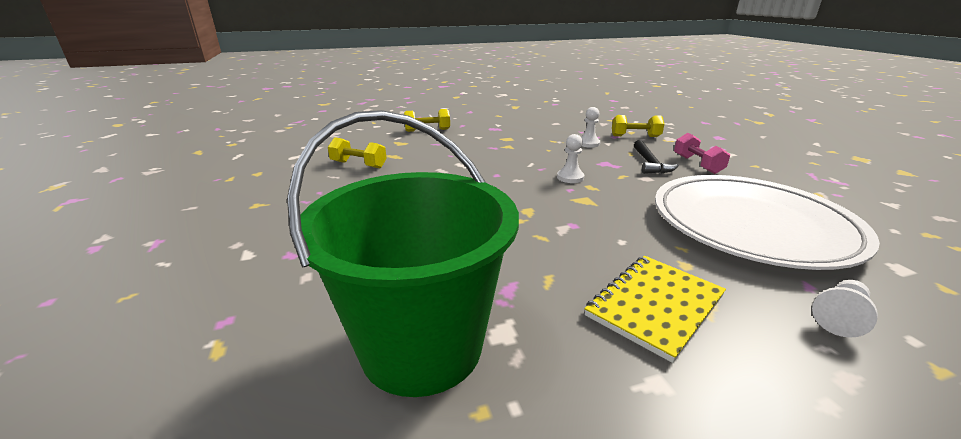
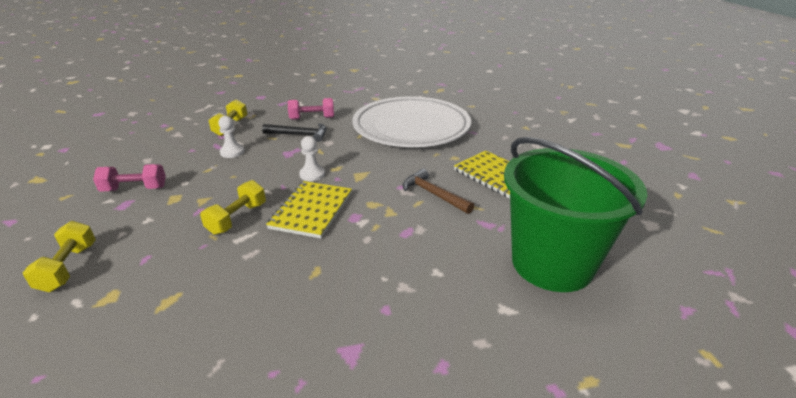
camera: 85 degrees left, 5 degrees up
yellow dumbbell [328,137,387,168] -> yellow dumbbell moved to [200,180,266,235]
white pawn [812,280,878,338] -> none
none -> pink dumbbell [93,164,166,192]
none -> yellow notebook [266,181,352,238]
none -> brown hammer [403,169,474,214]

